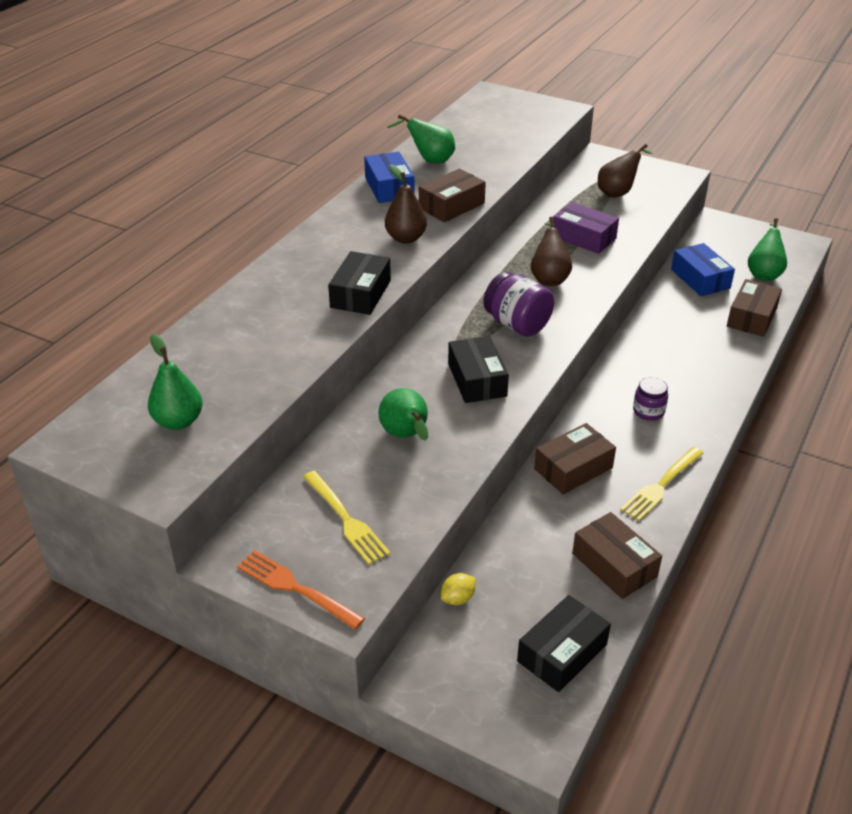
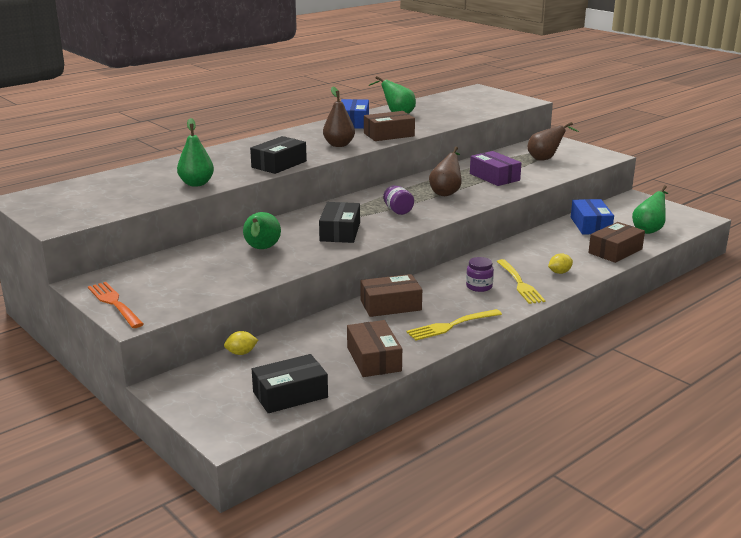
camera: 20 degrees right, 15 degrees down
green pear [148,334,203,430] -> green pear moved to [177,118,214,187]
yellow fork [303,471,390,565] -> yellow fork moved to [497,259,546,304]
purple jar [483,272,554,336] -> purple jar [383,185,414,215], size x0.60
none -> yellow lemon [548,254,573,274]

